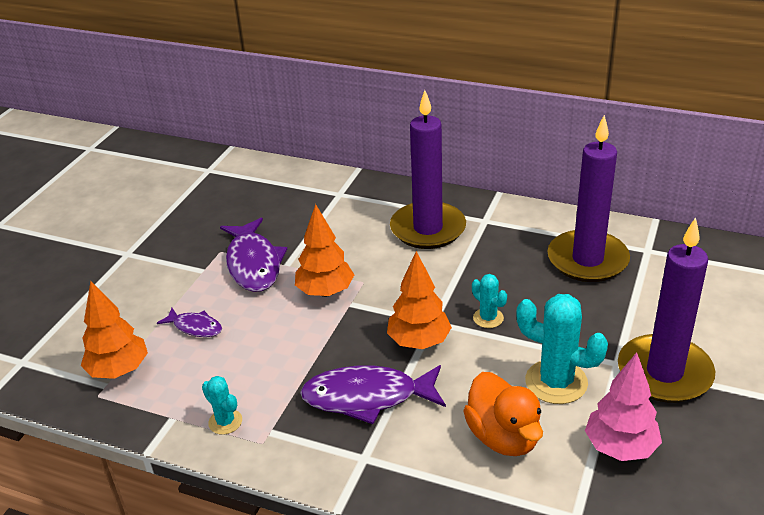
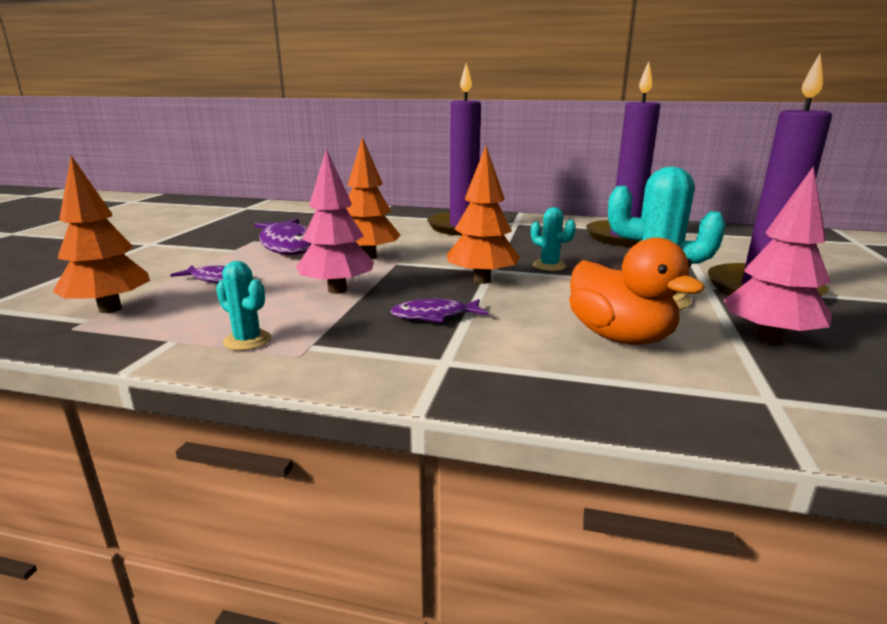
camera: 10 degrees left, 15 degrees down
purple fish [300,365,446,424] -> purple fish [390,299,488,323], size x0.53
none -> pink tree [296,149,374,294]

